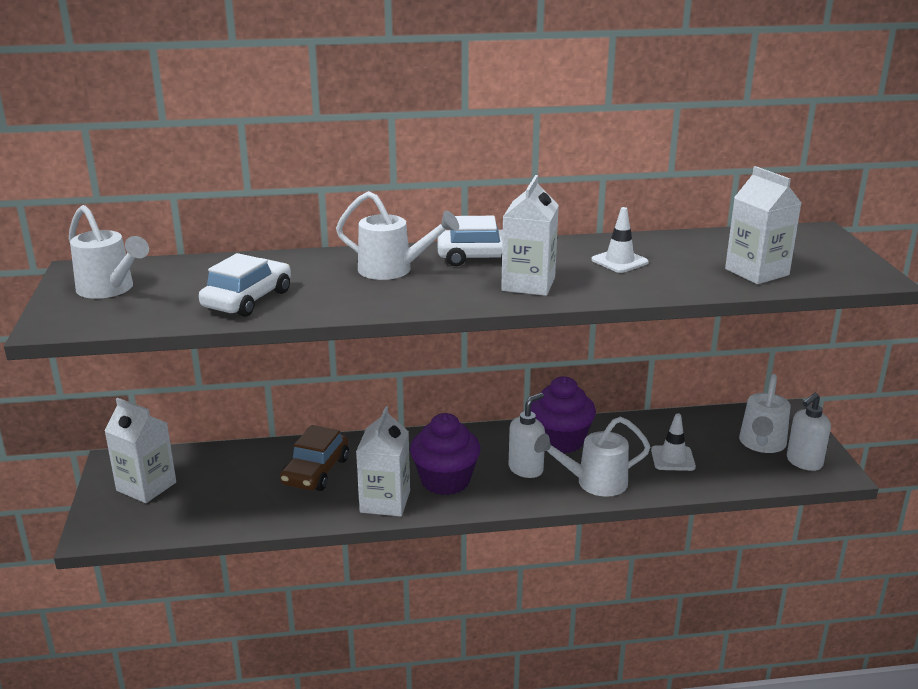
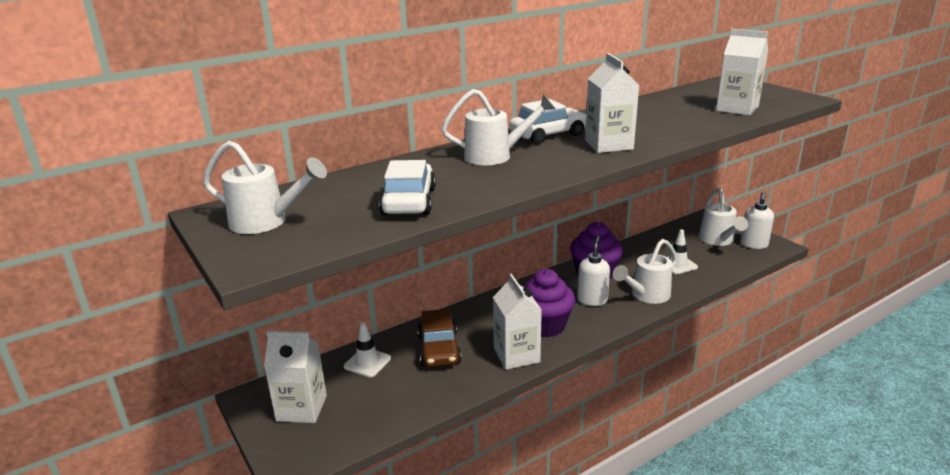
camera: 25 degrees left, 0 degrees up
white traffic cone [591,207,649,273] -> white traffic cone moved to [344,322,391,377]

